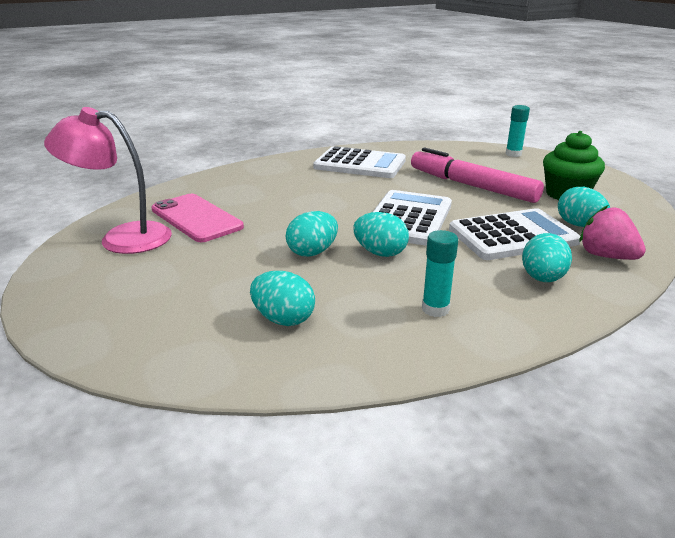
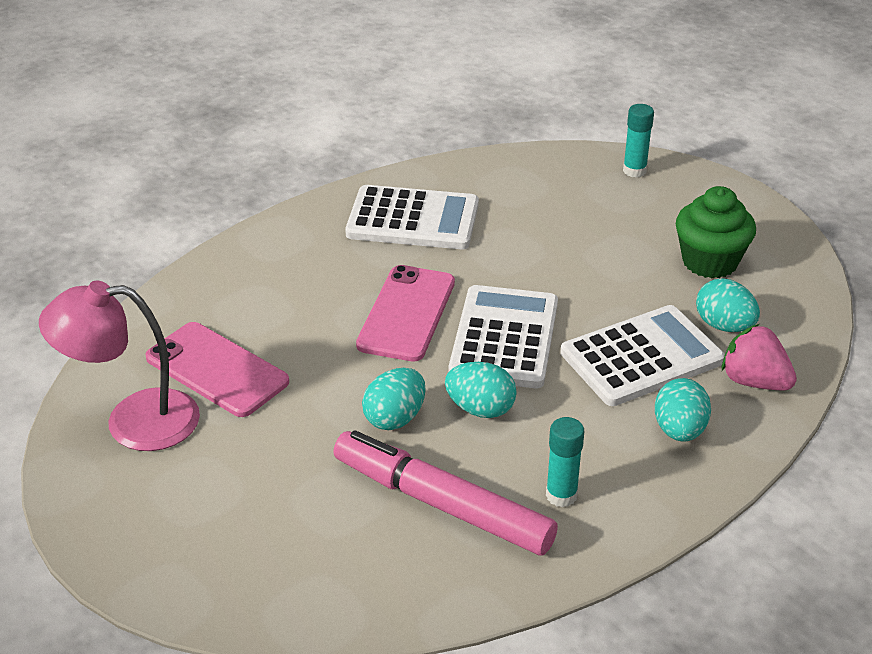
camera: 10 degrees left, 10 degrees up
turquoise egg [250,271,315,326] -> none
pink marker [411,147,544,203] -> pink marker moved to [333,430,558,556]
none -> pink phone [356,265,455,362]

